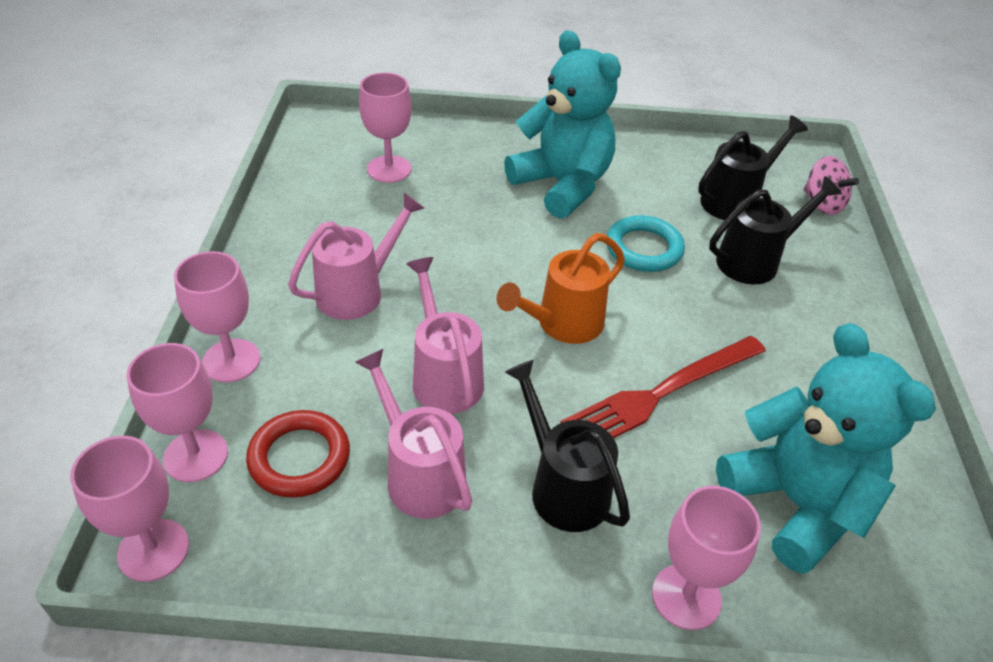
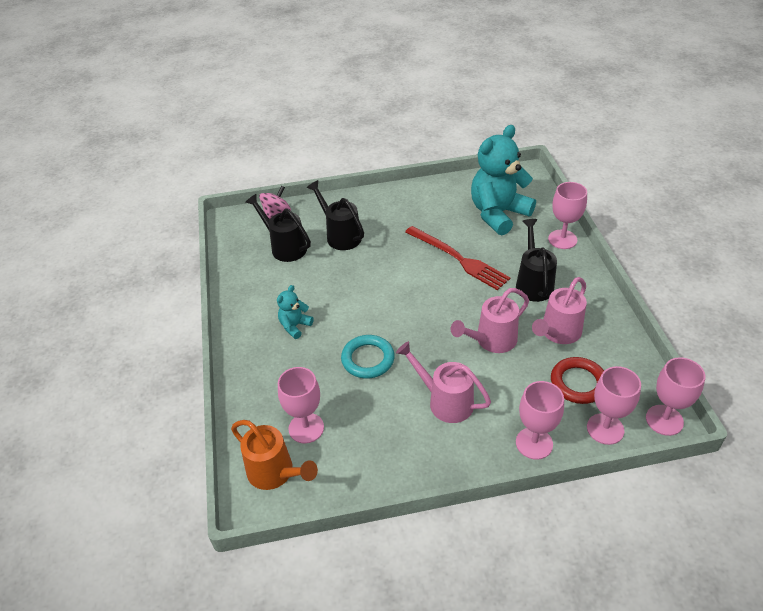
camera: 100 degrees left, 0 degrees up
orange watering can [497,233,625,344] -> orange watering can moved to [231,420,318,490]
turquoise teddy bear [504,30,621,219] -> turquoise teddy bear [277,285,314,339], size x0.46
black watering can [505,360,630,532] -> black watering can turned 135 degrees clockwise [516,219,557,302]
turquoise ring [607,215,685,272] -> turquoise ring moved to [341,335,395,378]

